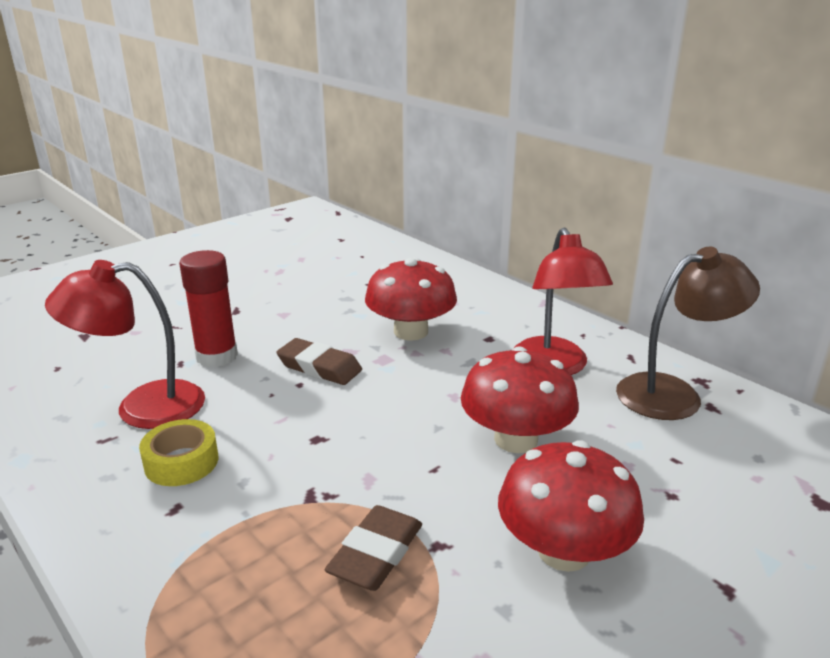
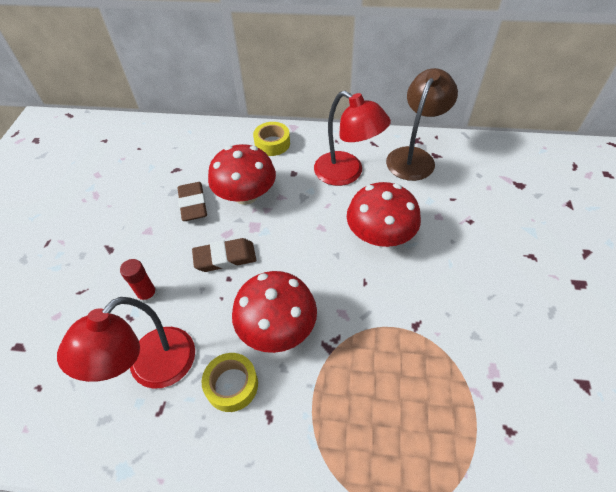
camera: 40 degrees left, 25 degrees up
red glue stick [179,250,238,367] -> red glue stick [120,259,158,303], size x0.60
brown eraser [325,505,422,591] -> brown eraser moved to [178,182,207,221]
red mushroom [498,440,644,572] -> red mushroom moved to [232,271,317,353]
none -> yellow tape [253,122,290,156]

